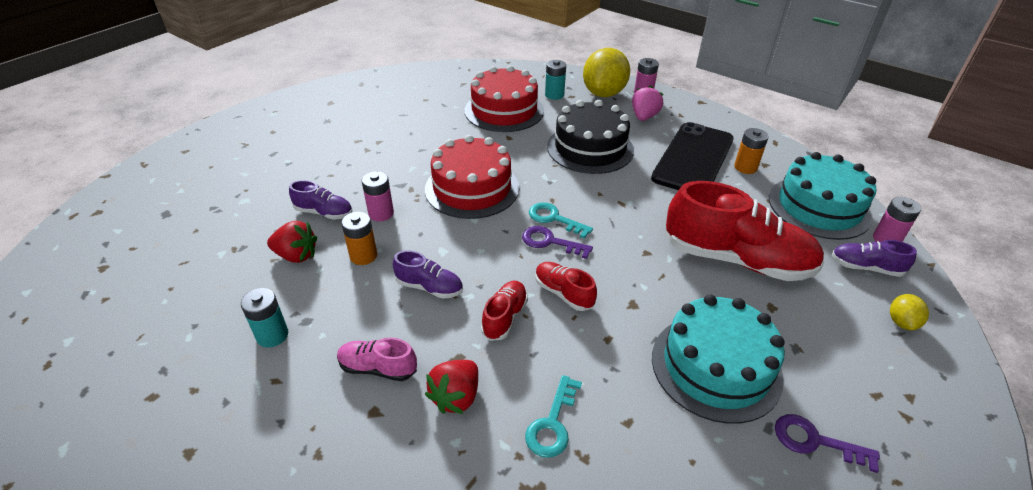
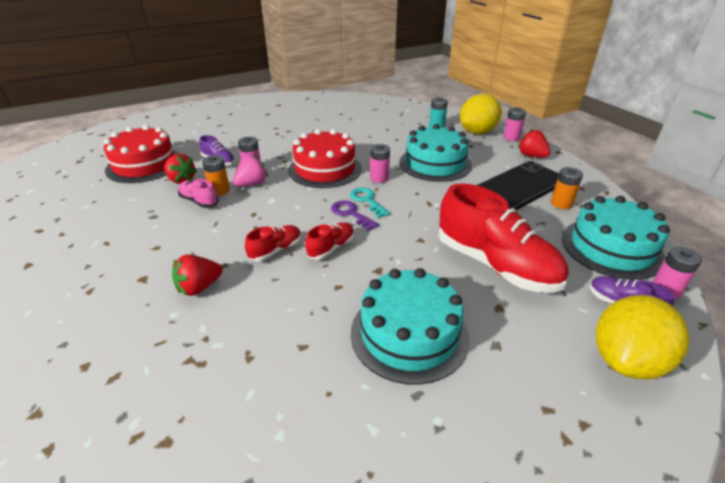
camera: 25 degrees right, 5 degrees down
turquoise battery [241,288,288,348] -> none
pink shoe [337,338,417,381] -> pink shoe moved to [178,179,219,208]
purple shoe [393,250,463,299] -> none
red cake [465,66,544,132] -> red cake moved to [103,125,179,183]
turquoise key [525,375,582,458] -> none
red shoe [535,262,597,311] -> red shoe turned 60 degrees clockwise [305,222,354,260]
black cake [547,100,634,174] -> turquoise cake [400,124,472,182]
pink strawberry [632,85,663,121] -> pink strawberry moved to [233,155,268,186]
purple key [775,414,880,473] -> none
yellow lemon [890,294,929,330] -> yellow lemon [596,295,689,379], size x2.19
none -> pink battery [370,144,390,183]
none -> red strawberry [518,129,551,157]

